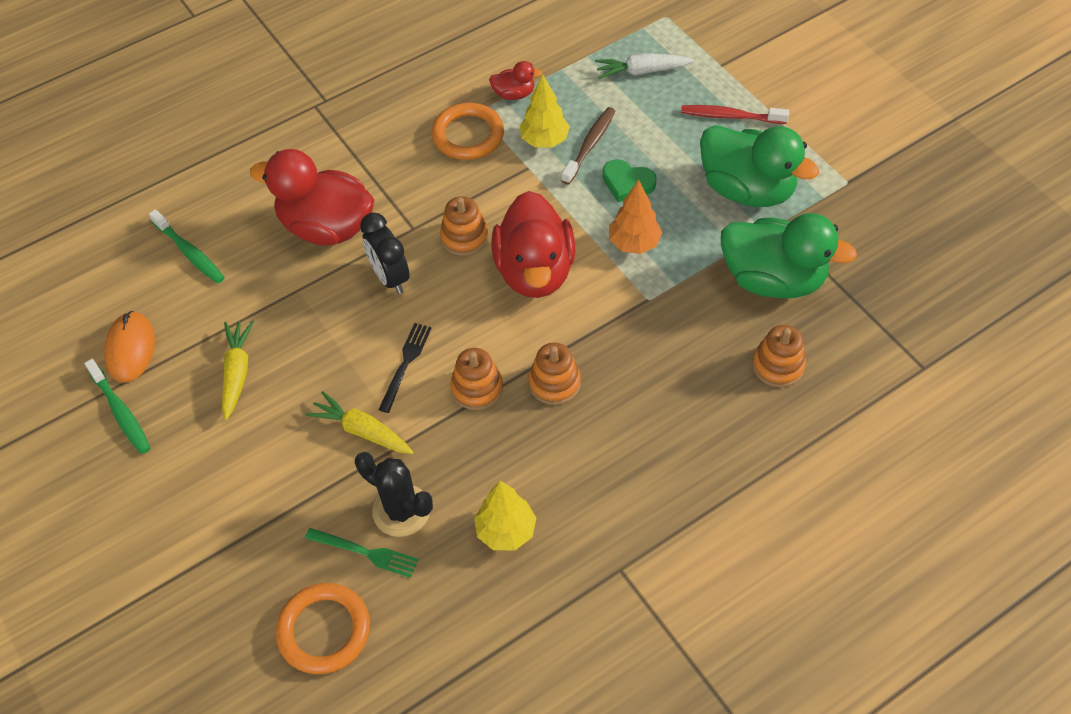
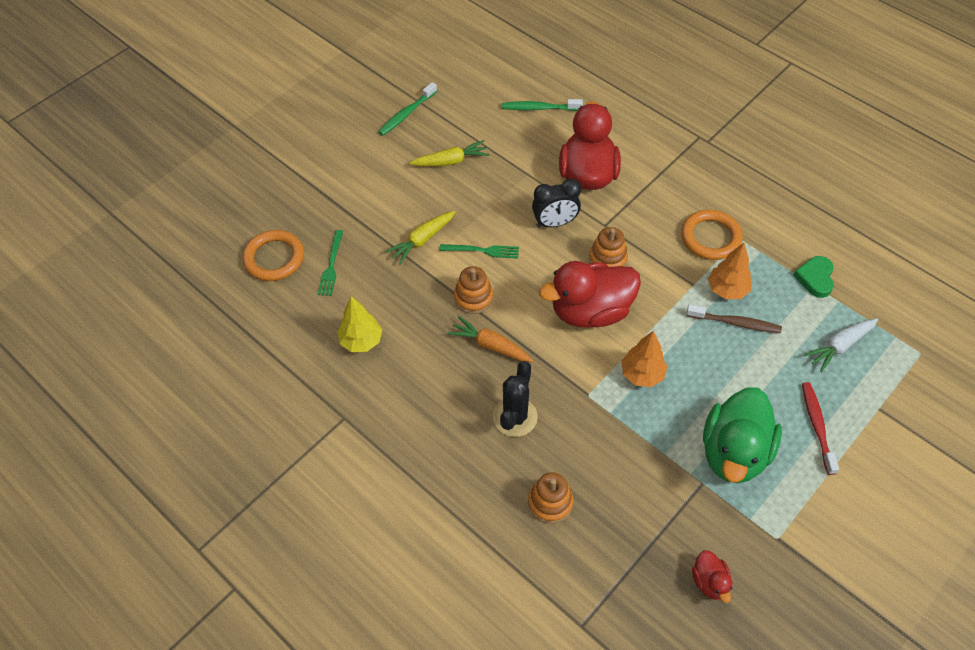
camera: 75 degrees right, 0 degrees up
orange mouse [104,311,155,383] -> none
green toothbrush [149,209,225,284] -> green toothbrush turned 60 degrees clockwise [502,99,583,111]
yellow carrot [305,391,413,454] -> yellow carrot turned 150 degrees counterclockwise [385,211,455,265]
black cactus [355,452,433,537] -> black cactus moved to [493,361,538,437]
black clock [360,213,410,294] -> black clock turned 150 degrees counterclockwise [532,179,581,227]
black fork [378,323,431,413] -> green fork [440,244,519,259]
red duck [489,61,543,100] -> red duck moved to [692,550,732,603]
yellow tree [520,74,570,148] -> orange tree [708,243,751,299]
orange stacking toy [528,343,581,405] -> orange carrot [447,316,533,362]
white carrot [595,53,694,79] -> white carrot turned 105 degrees counterclockwise [804,318,878,372]
green heart [603,159,657,202] -> green heart moved to [793,256,834,298]
green duck [721,213,857,298] -> none

